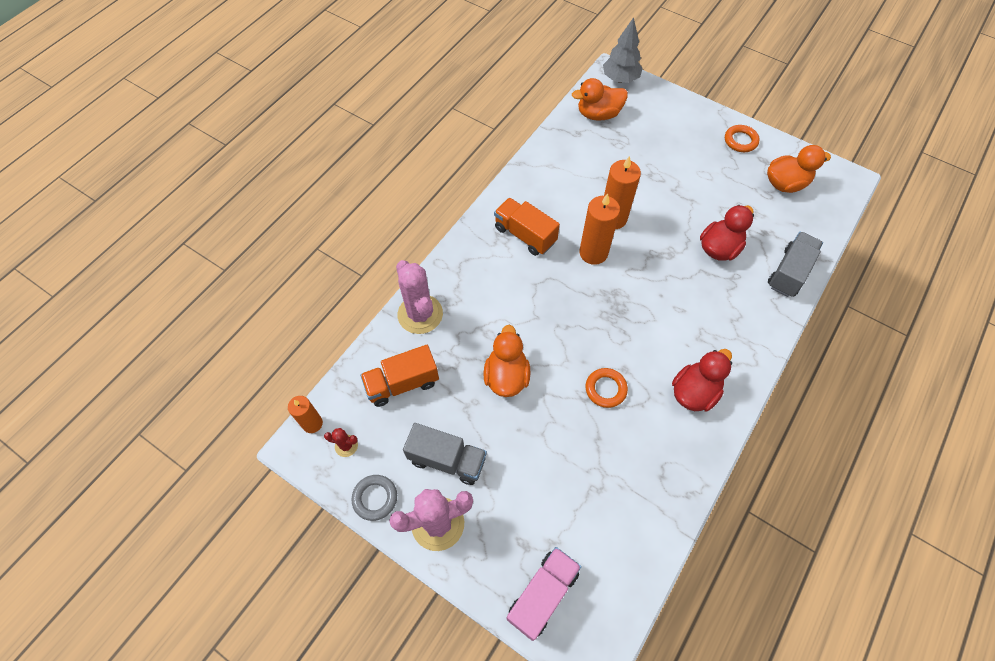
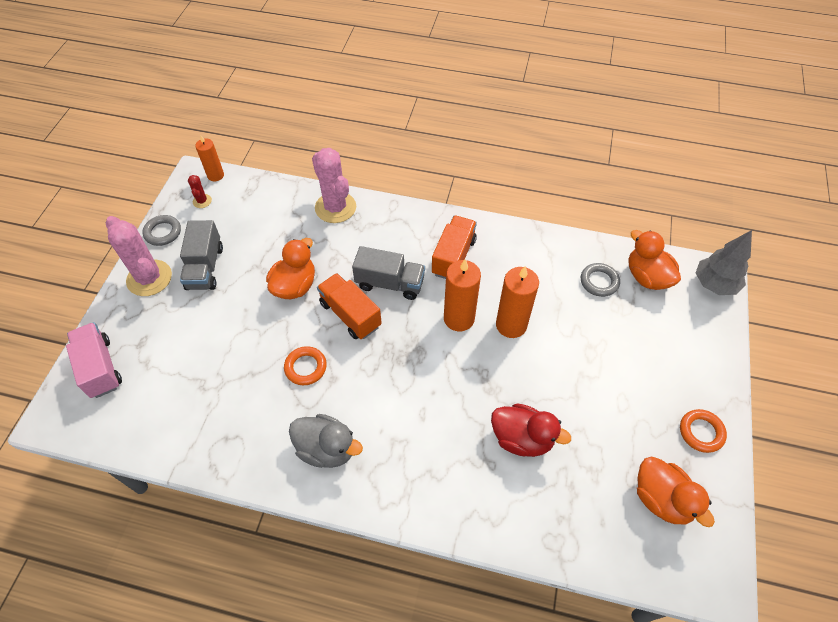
camera: 70 degrees right, 5 degrees down
orange truck [360,345,439,407] -> orange truck moved to [317,273,382,339]
pink cactus [396,260,443,334] -> pink cactus turned 75 degrees counterclockwise [312,148,356,223]
orange duck [484,325,530,397] -> orange duck turned 45 degrees counterclockwise [266,238,315,299]
pink truck [506,547,582,641] -> pink truck turned 135 degrees counterclockwise [66,322,122,398]
red duck [672,349,732,412] -> grey duck [289,414,363,468]
grey truck [768,231,823,297] -> grey truck moved to [352,246,425,300]
none -> grey ring [581,263,620,297]

